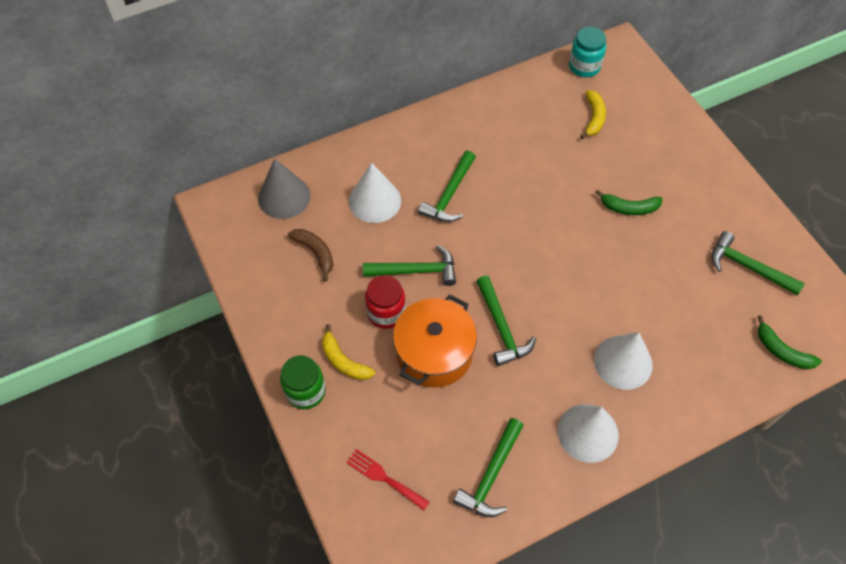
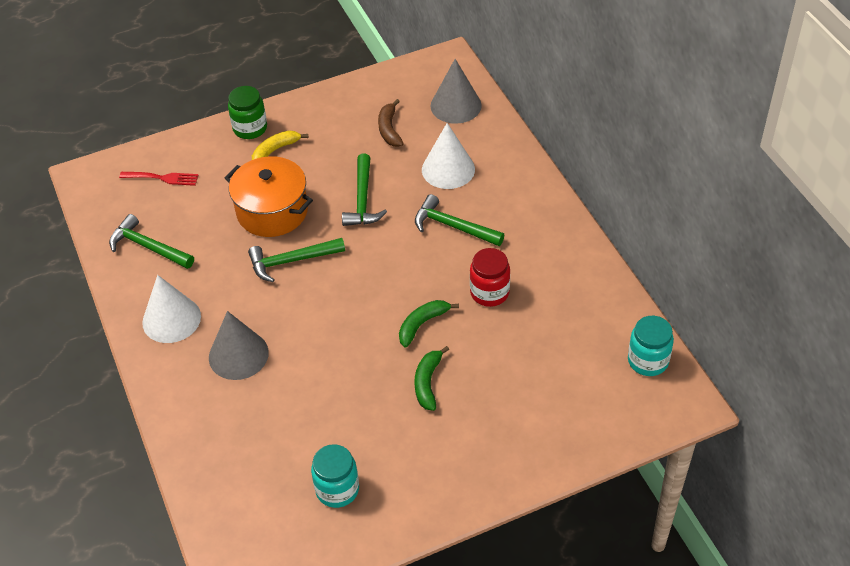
camera: 95 degrees right, 10 degrees down
brown banana [288,229,334,282] -> brown banana turned 120 degrees clockwise [378,99,404,147]
red fork [346,449,430,510] -> red fork turned 60 degrees clockwise [119,172,198,186]
red jar [365,275,406,329] -> red jar moved to [470,248,510,307]
yellow banana [580,90,606,139] -> none
white cone [594,332,653,390] -> grey cone [209,311,269,380]
green hammer [712,231,805,295] -> turquoise jar [311,444,359,508]
green banana [757,315,822,369] -> green banana moved to [399,300,459,348]

